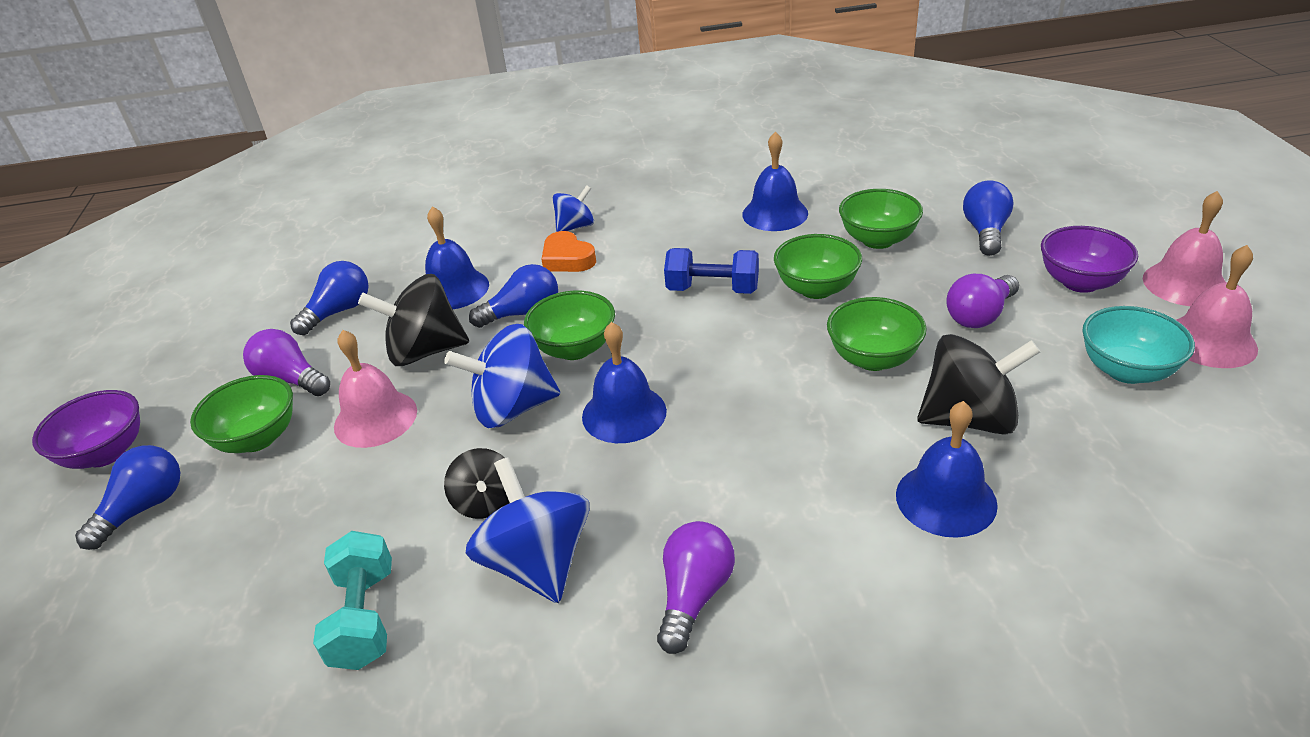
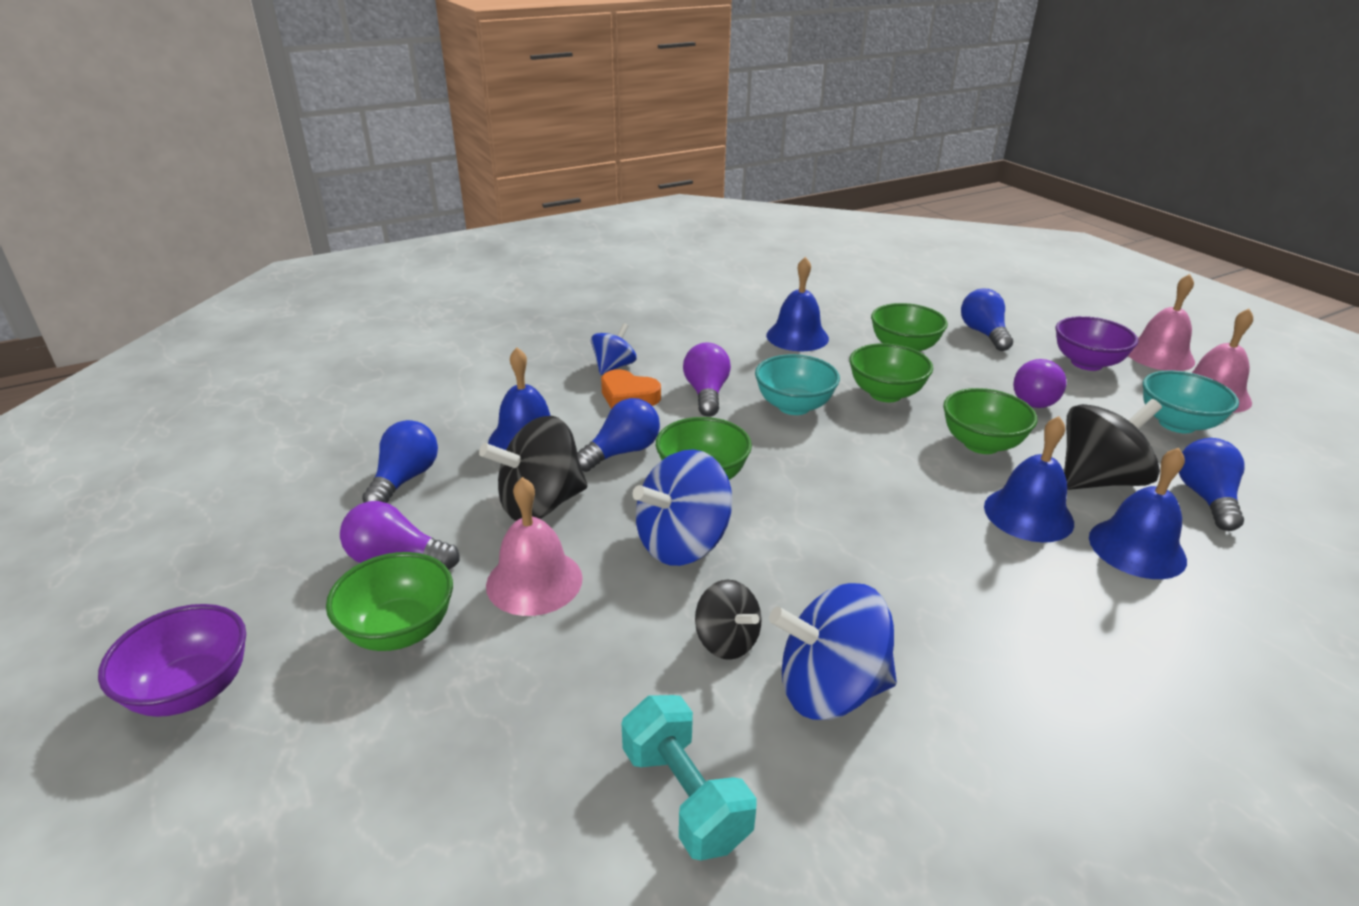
camera: 25 degrees left, 5 degrees down
blue light bulb [75,445,181,550] -> blue light bulb moved to [1179,438,1244,531]
blue spinning top [465,457,589,603] -> blue spinning top turned 45 degrees counterclockwise [769,583,897,720]
blue bell [582,322,667,443] -> blue bell moved to [984,416,1074,542]
purple light bulb [657,521,735,654] -> purple light bulb moved to [683,342,731,417]
blue dumbbell [664,248,759,294] -> turquoise bowl [755,354,840,415]

